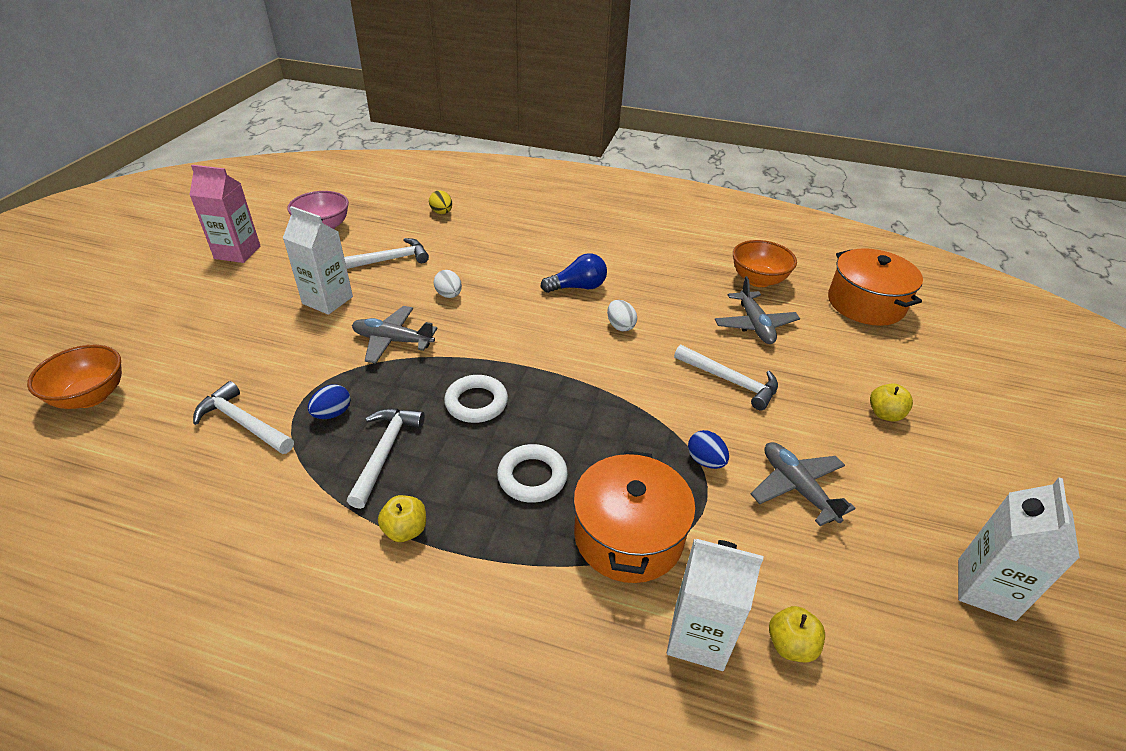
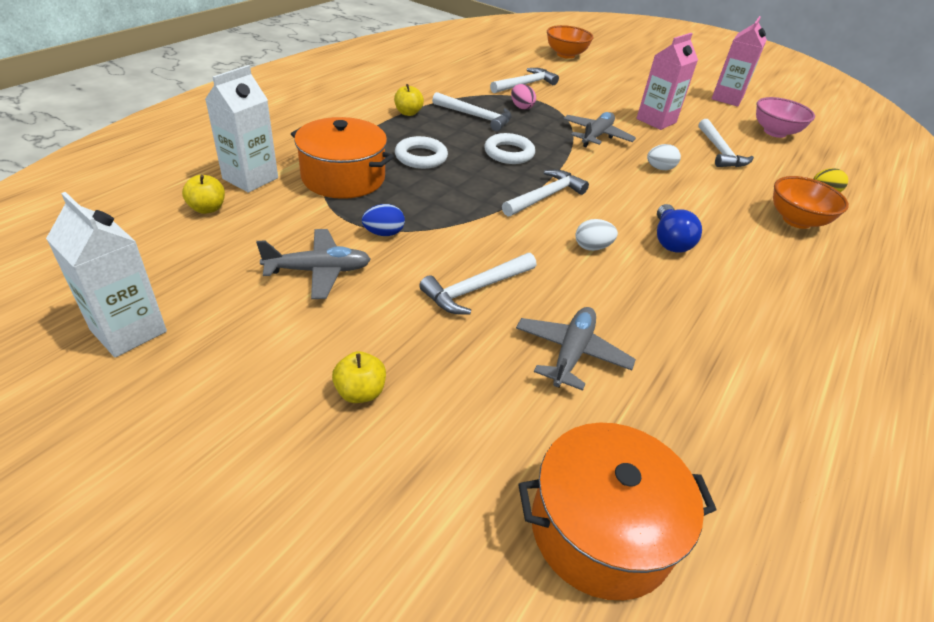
camera: 105 degrees right, 0 degrees up
white carton [283,206,353,315] -> pink carton [636,33,698,130]
blue egg [308,384,351,419] -> pink egg [511,84,536,110]
grey plane [715,276,800,344] -> grey plane turned 105 degrees clockwise [516,307,636,391]
orange bowl [733,240,797,287] -> orange bowl moved to [773,176,849,229]
none -> white hammer [502,170,589,217]

